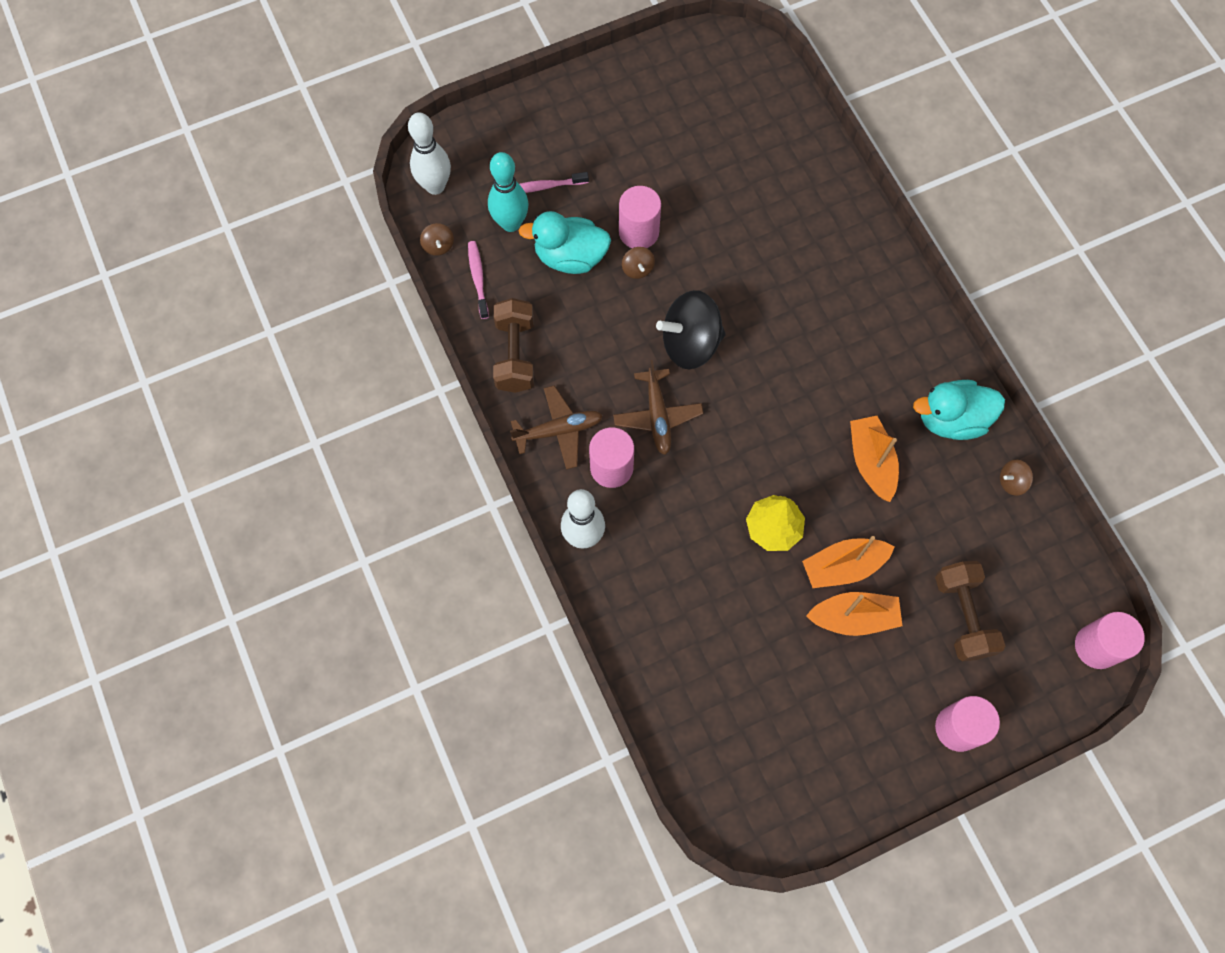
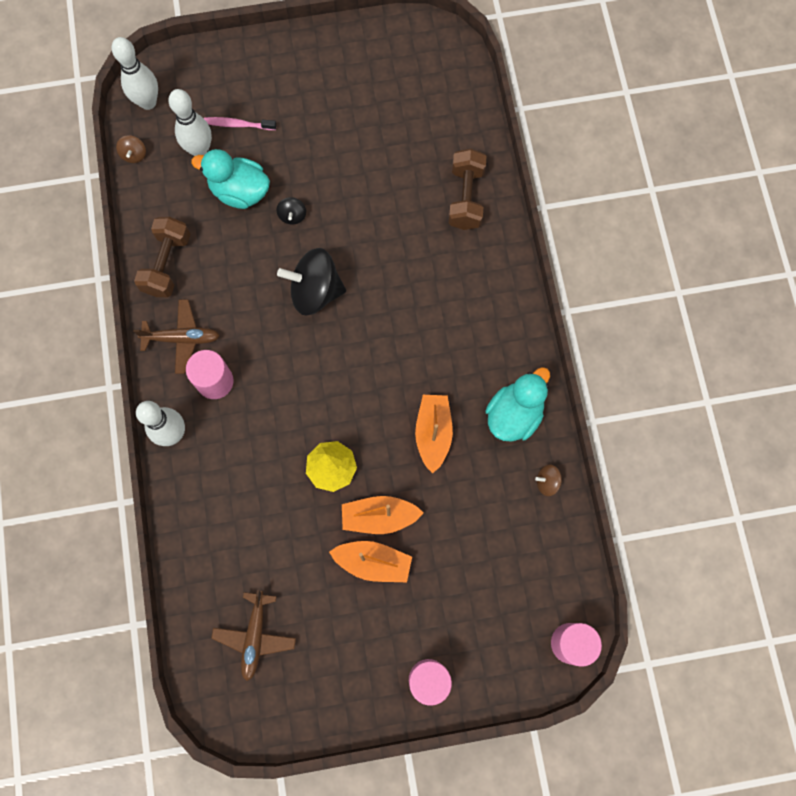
camera: 15 degrees right, 5 degrees up
pink toothbrush [468,241,489,319] -> none
turquoise bowling pin [488,152,529,232] -> white bowling pin [169,89,212,156]
brown plane [613,360,704,455] -> brown plane moved to [211,590,296,681]
pink cylinder [619,186,661,248] -> none
brown spinning top [622,247,655,279] -> black spinning top [277,197,306,225]
turquoise duck [913,380,1005,440] -> turquoise duck turned 120 degrees clockwise [486,367,550,442]
brown dumbbell [935,561,1005,661] -> brown dumbbell moved to [449,149,487,230]

